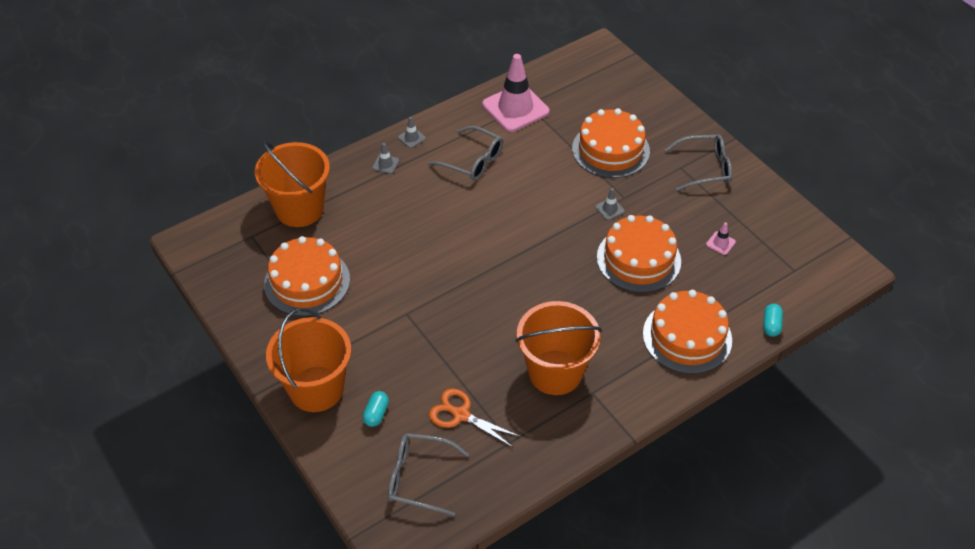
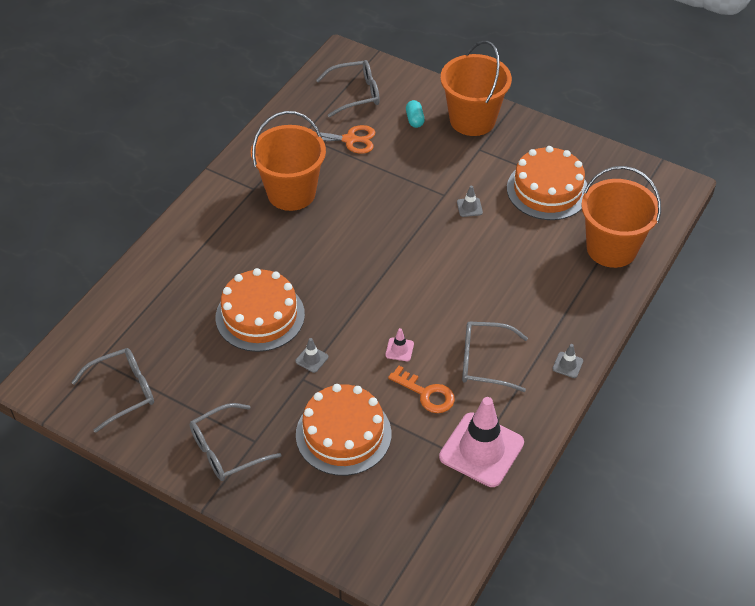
camera: 155 degrees right, 0 degrees up
grey traffic cone [372,143,399,174] -> grey traffic cone moved to [457,186,483,217]
orange cake [643,290,732,374] -> none
pink traffic cone [706,222,736,255] -> pink traffic cone moved to [385,328,414,361]
turquoise capsule [763,304,783,337] -> none
none -> grey glasses [71,348,154,433]
none -> orange key [388,366,455,413]

